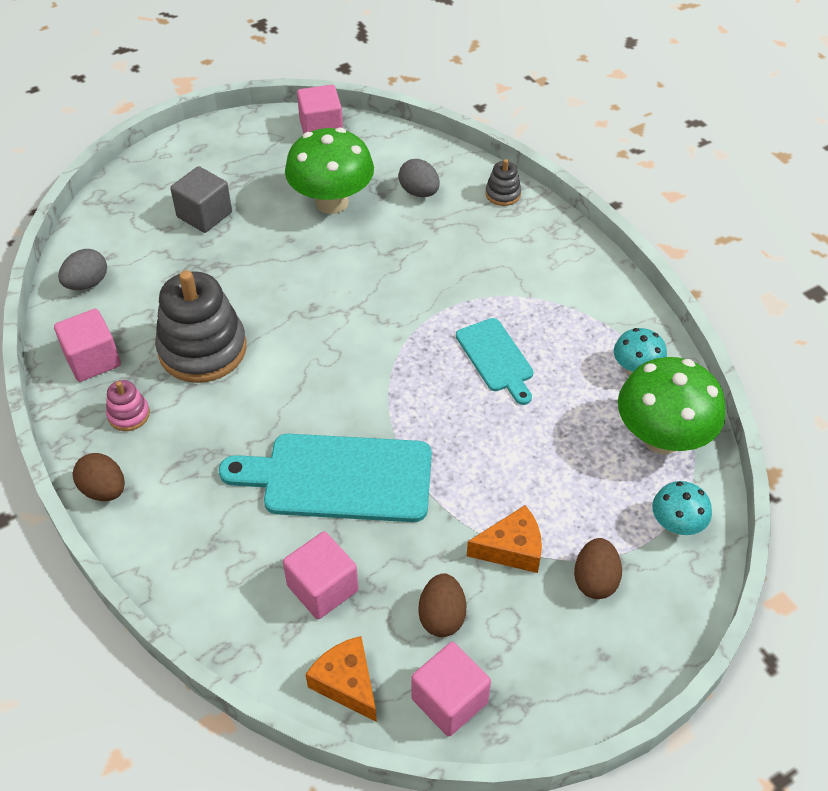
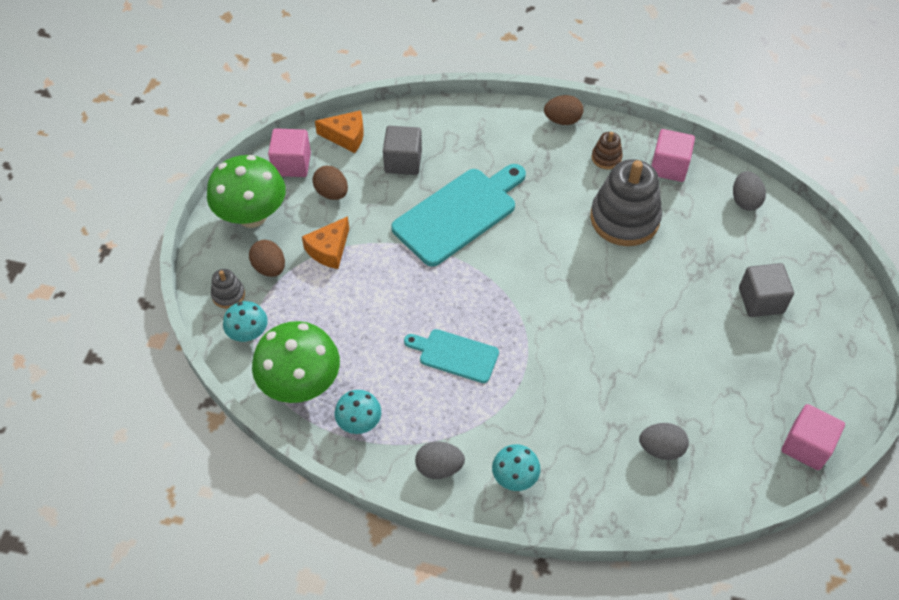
camera: 135 degrees right, 5 degrees up
pink stacking toy [106,380,150,431] -> brown stacking toy [592,132,623,169]
pink cube [283,531,358,619] -> grey cube [383,126,422,175]
green mushroom [285,128,374,214] -> green mushroom moved to [207,155,286,228]
grey stacking toy [485,159,521,206] -> grey stacking toy moved to [211,269,245,309]
none -> grey egg [415,441,465,479]
none -> turquoise mushroom [492,444,541,491]

